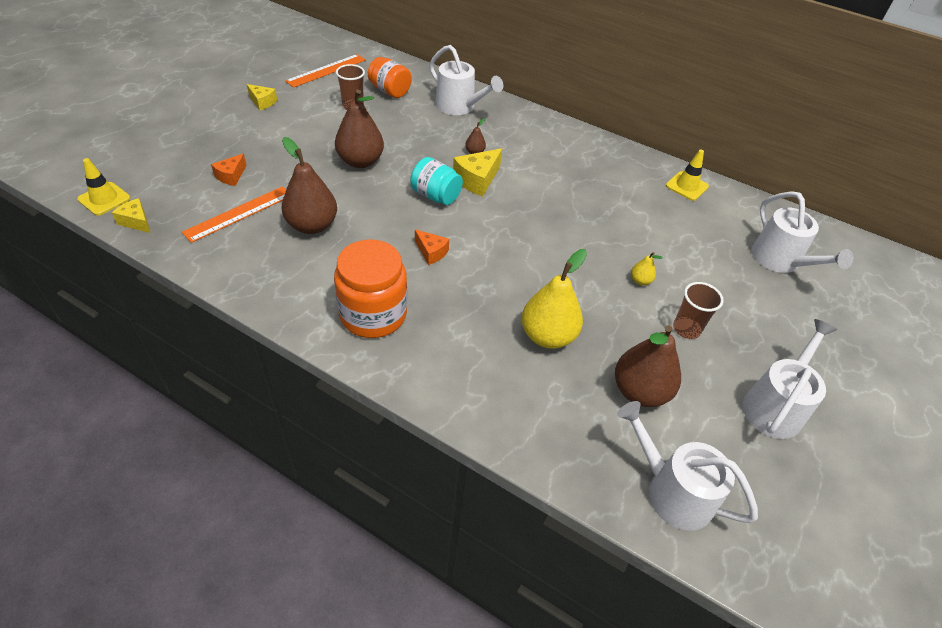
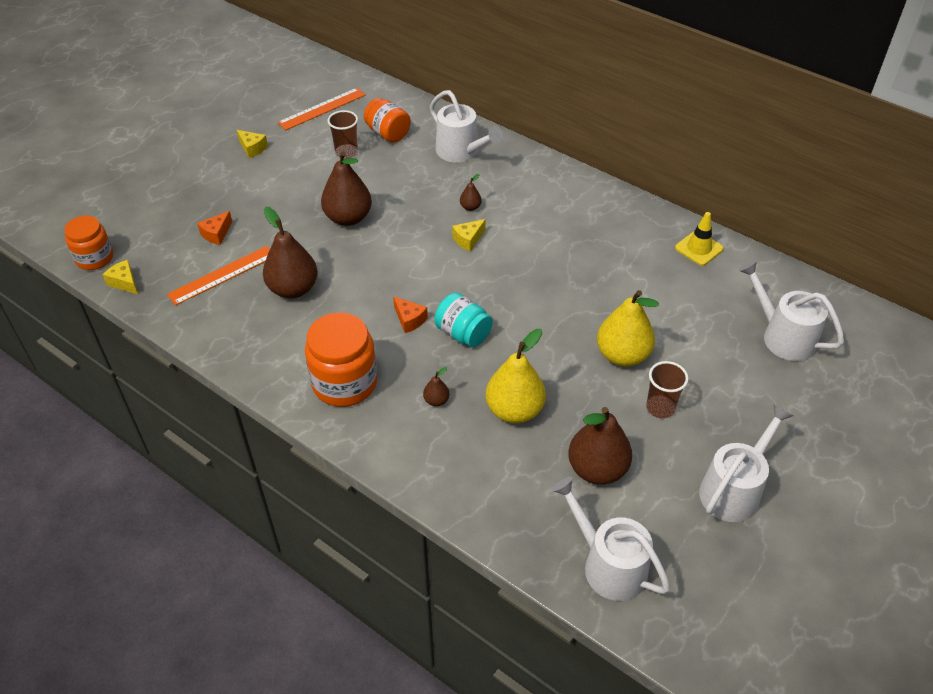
camera: 10 degrees right, 0 degrees up
yellow traffic cone [77,158,131,216] -> orange jar [64,216,113,270]
turquoise jar [410,157,463,205] -> turquoise jar moved to [434,293,493,347]
yellow cheese [453,148,502,196] -> yellow cheese [452,219,486,252], size x0.63
yellow pear [631,252,663,285] -> yellow pear [597,290,659,367], size x2.25
white watering can [751,191,853,273] -> white watering can turned 150 degrees clockwise [738,260,844,361]
none -> brown pear [423,367,449,406]

